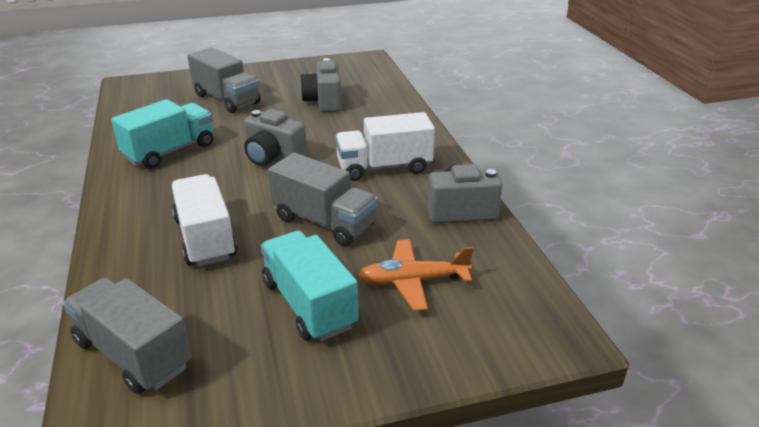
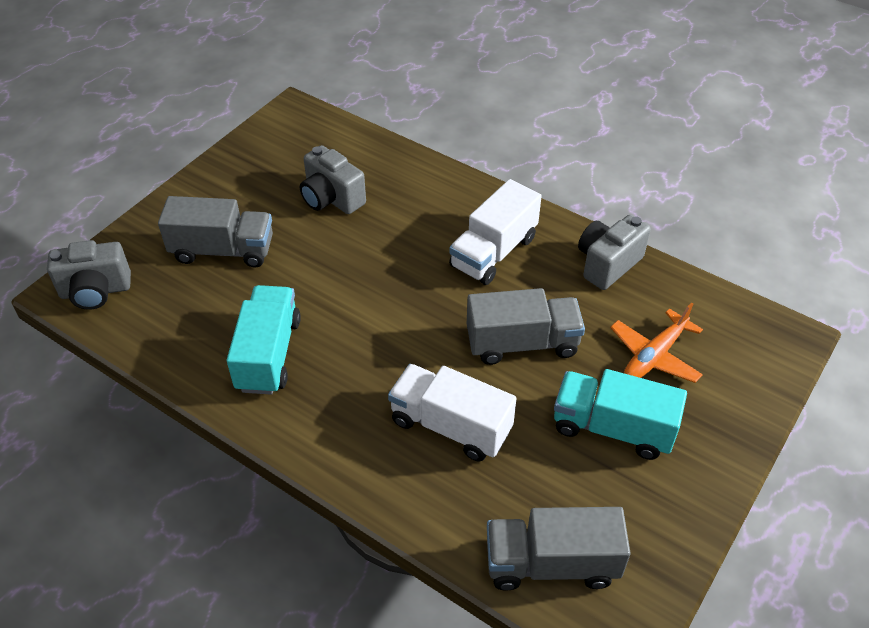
camera: 40 degrees left, 15 degrees up
grey camera [244,109,307,166] -> grey camera moved to [47,240,131,310]

